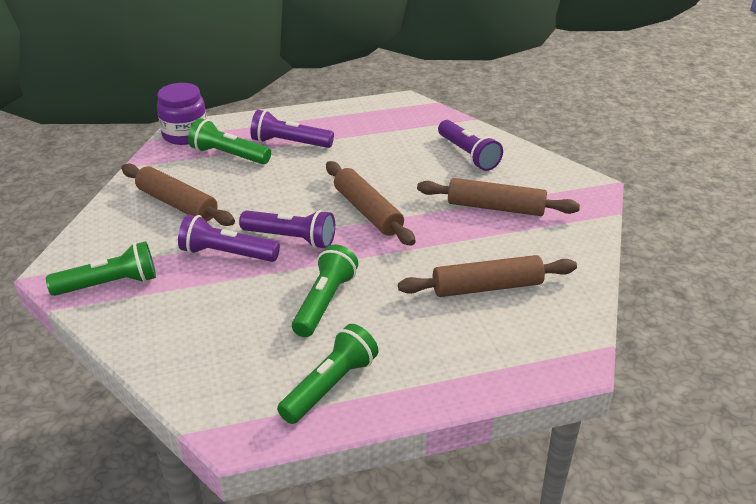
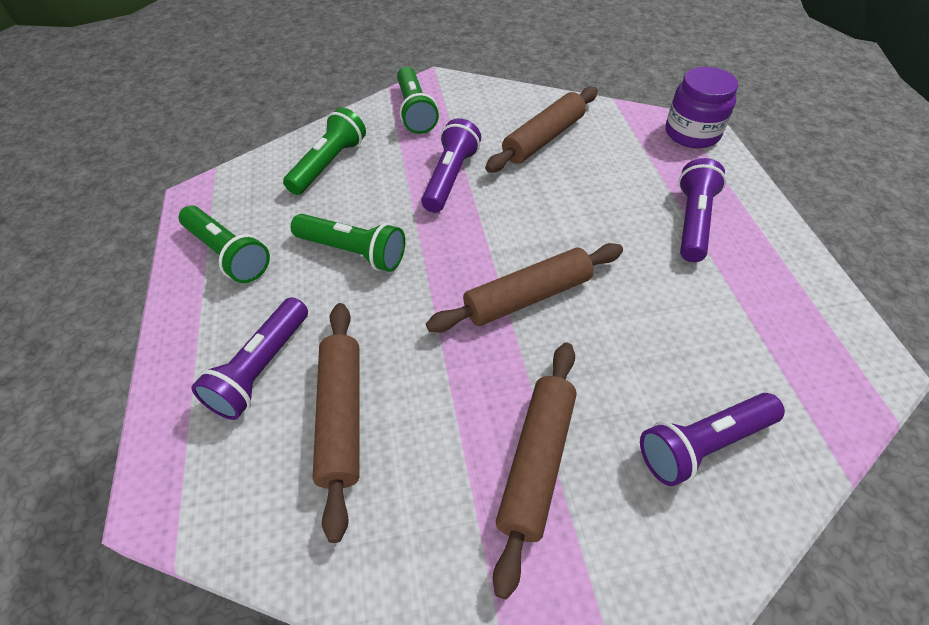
camera: 95 degrees right, 15 degrees up
green flashlight [188,118,271,164] -> green flashlight moved to [283,107,366,195]
purple flashlight [239,210,335,249] -> purple flashlight moved to [191,297,308,420]

